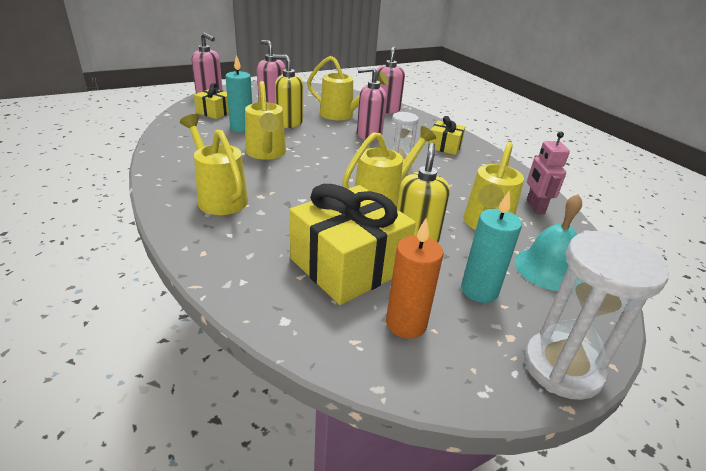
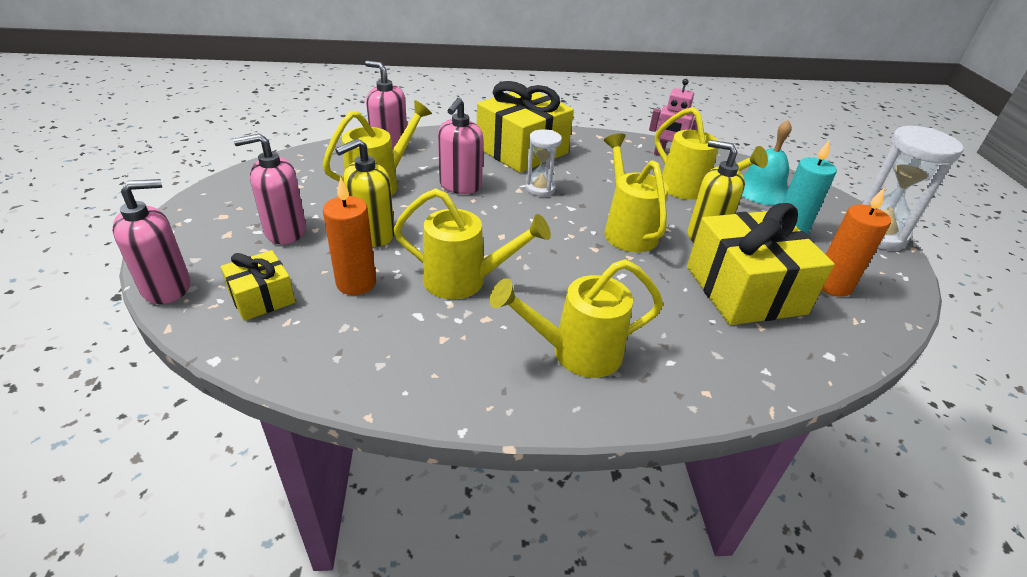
camera: 65 degrees left, 5 degrees up
turquoise candle [225,55,252,132] -> orange candle [323,177,376,295]
yellow gift [428,116,465,155] -> yellow gift [477,81,574,173], size x1.94

